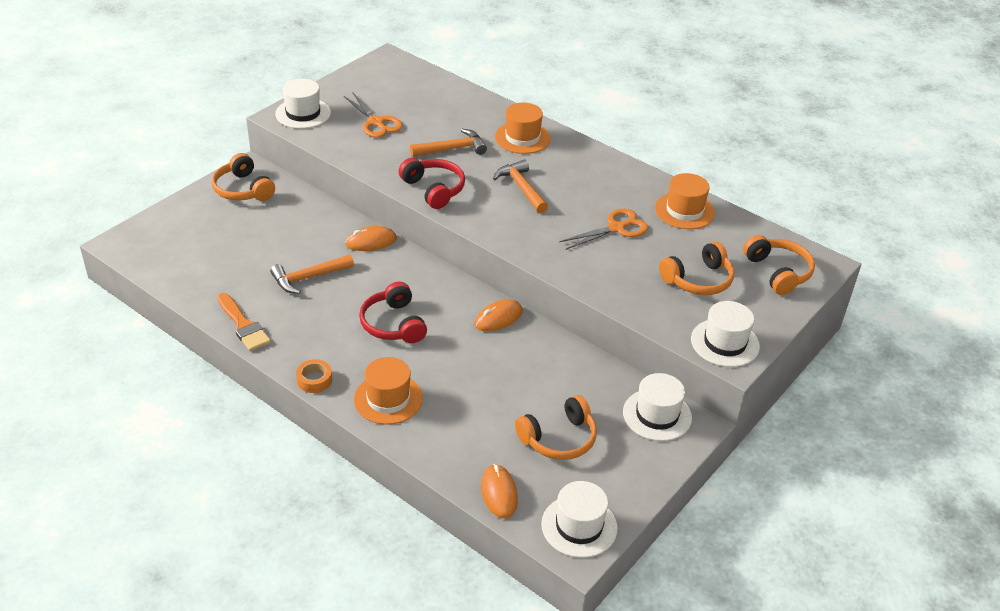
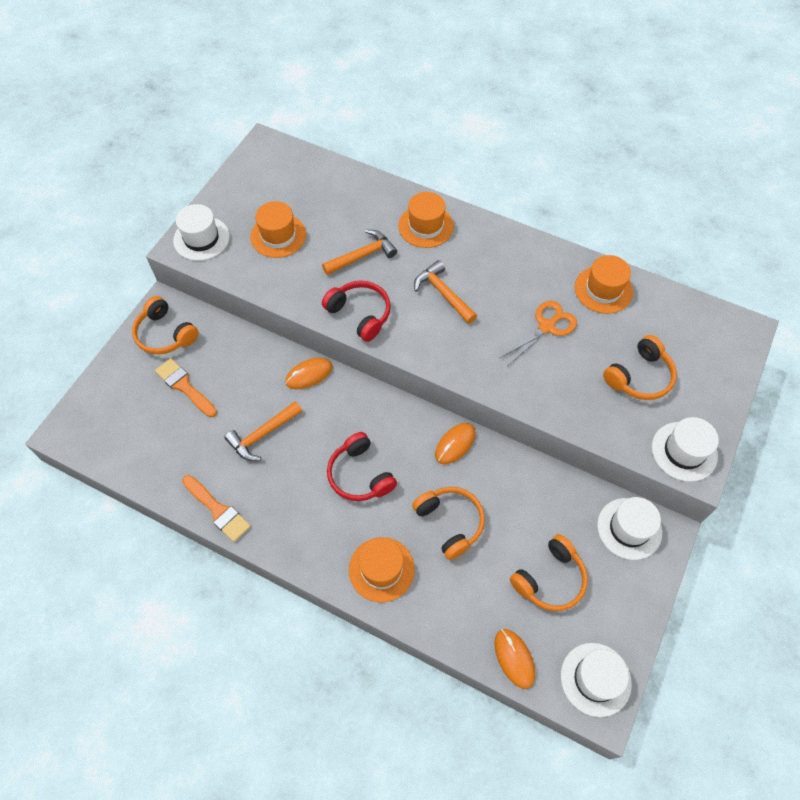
camera: 10 degrees left, 20 degrees up
orange tape [296,359,332,393] -> none
orange scissors [344,93,403,138] -> orange hat [250,201,306,258]
orange headphones [743,235,815,295] -> orange headphones moved to [412,487,485,560]
none -> orange brush [155,358,217,417]

